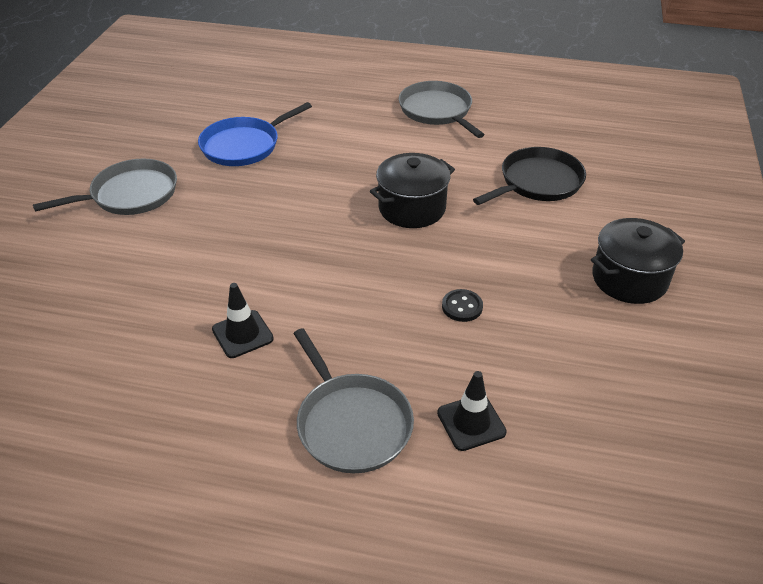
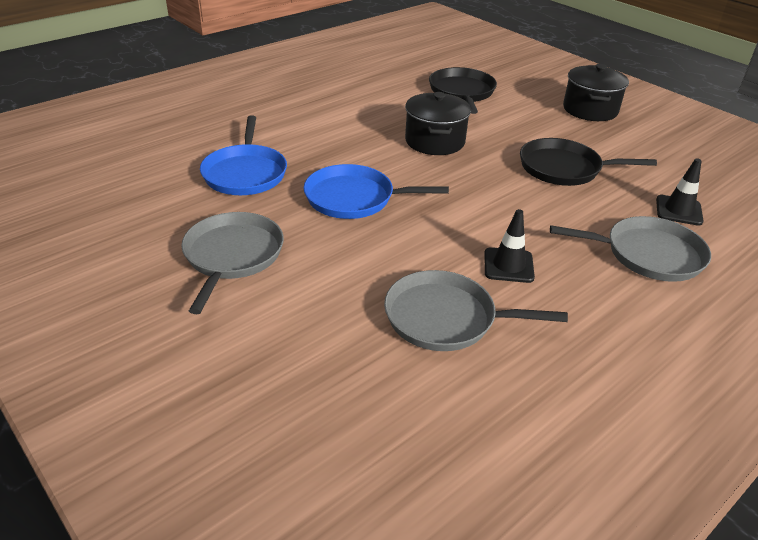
camera: 55 degrees left, 5 degrees down
grey pan [399,81,485,138] -> grey pan moved to [384,270,568,351]
black button [442,289,483,322] -> black pan [520,138,657,186]
none -> blue pan [304,164,449,219]

